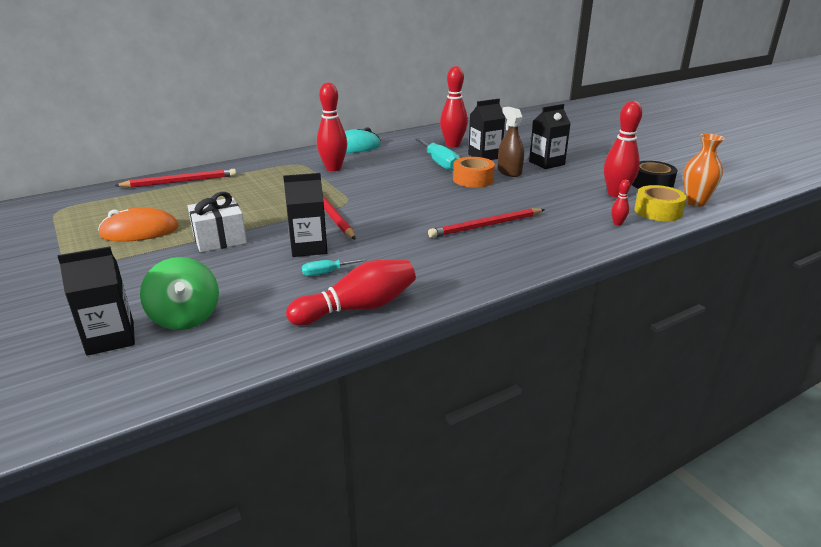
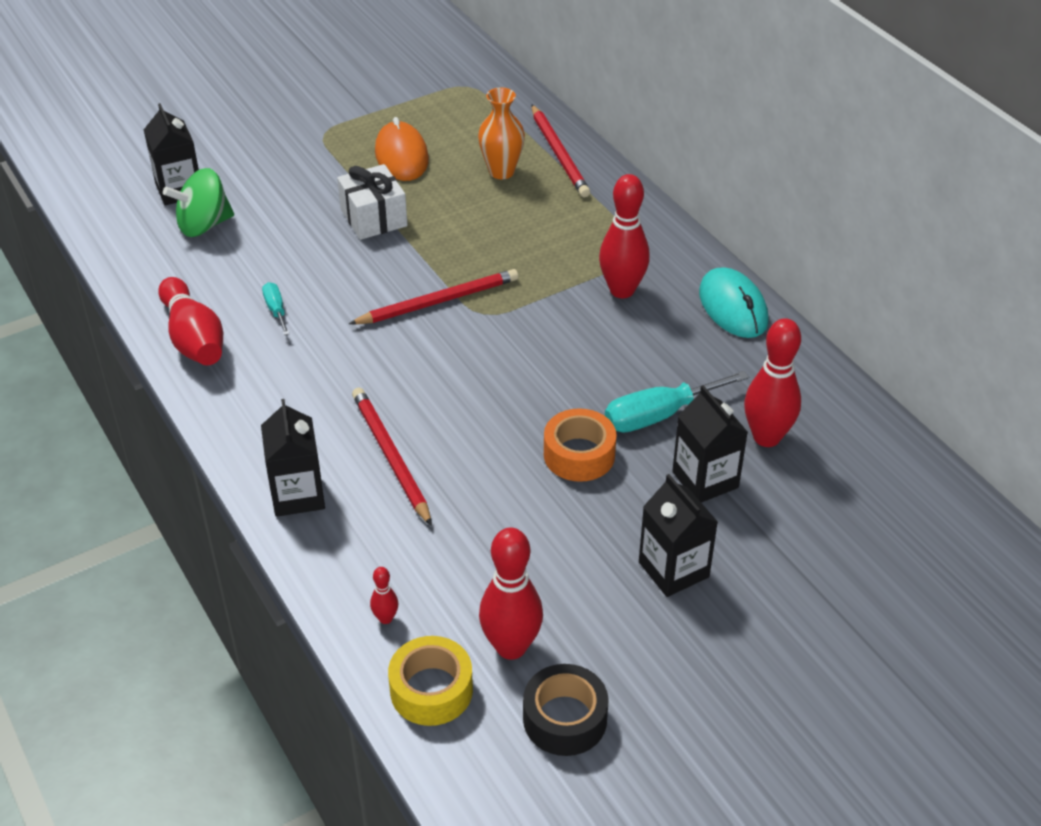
camera: 90 degrees right, 15 degrees up
black carton [283,173,328,257] -> black carton moved to [261,399,325,517]
brown spray bottle [498,107,524,177] -> none
orange vase [684,134,725,207] -> orange vase moved to [478,87,525,179]

